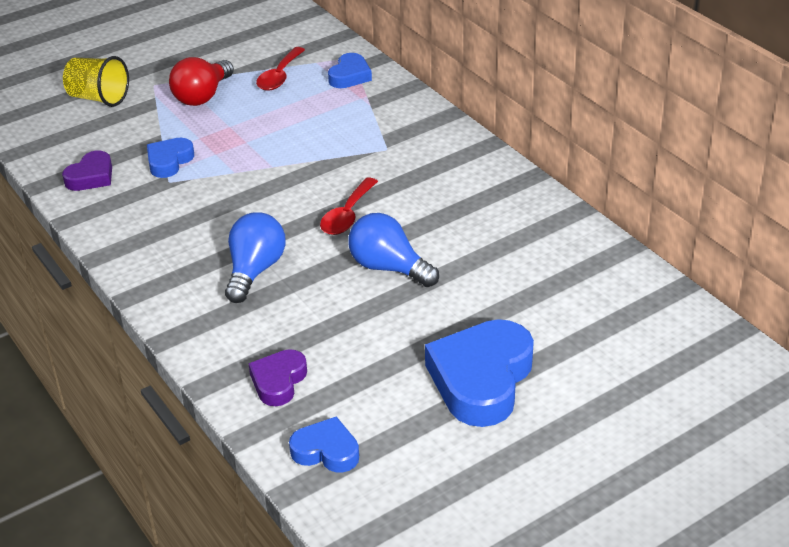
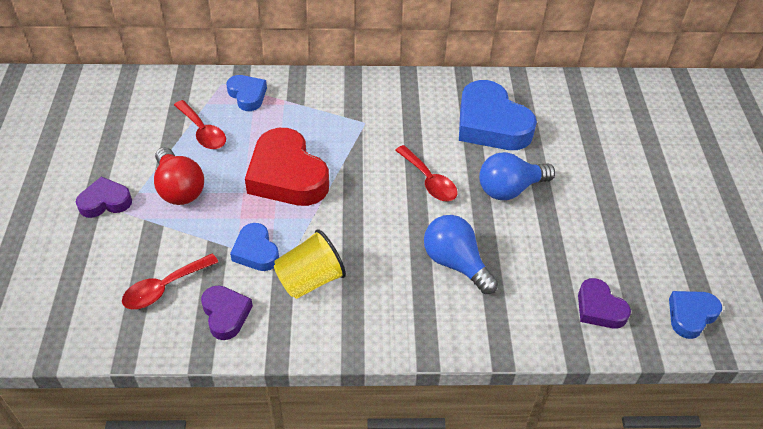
camera: 60 degrees left, 10 degrees up
yellow cup [63,56,129,107] -> yellow cup moved to [274,229,346,299]
blue heart [425,319,534,427] -> blue heart moved to [459,80,537,150]
none -> purple heart [76,177,132,218]
none -> red spoon [122,253,218,309]
none -> red heart [245,128,329,206]

